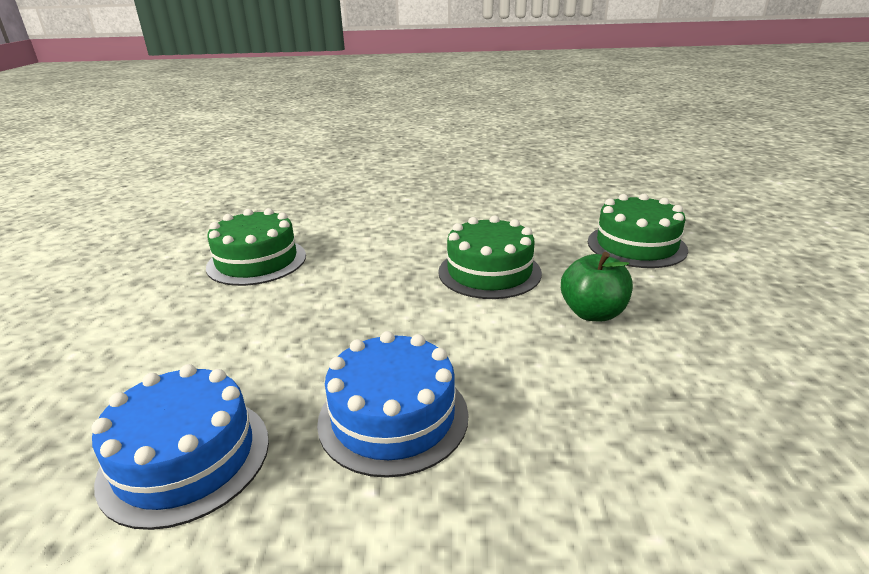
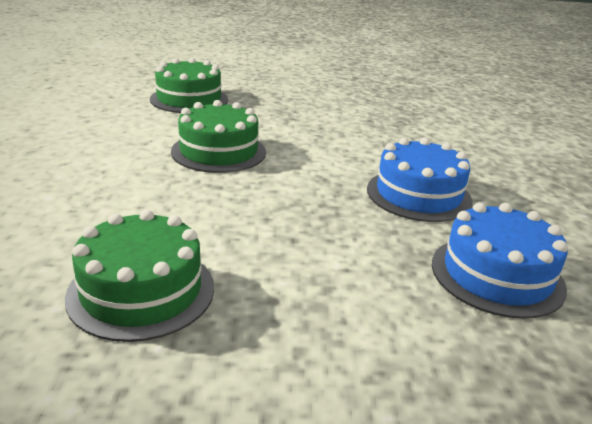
camera: 95 degrees left, 0 degrees up
green apple [561,252,633,321] -> none

